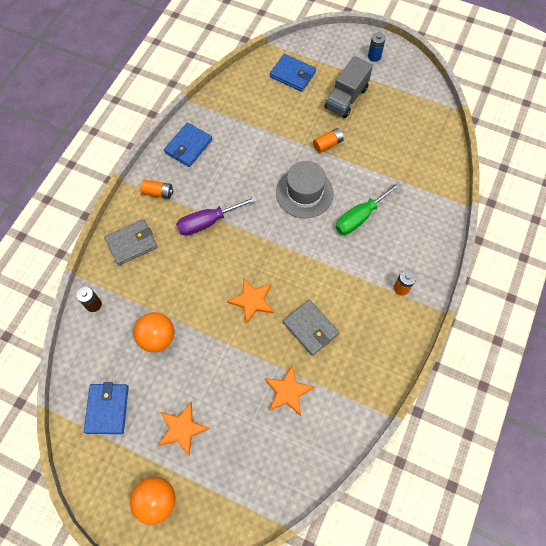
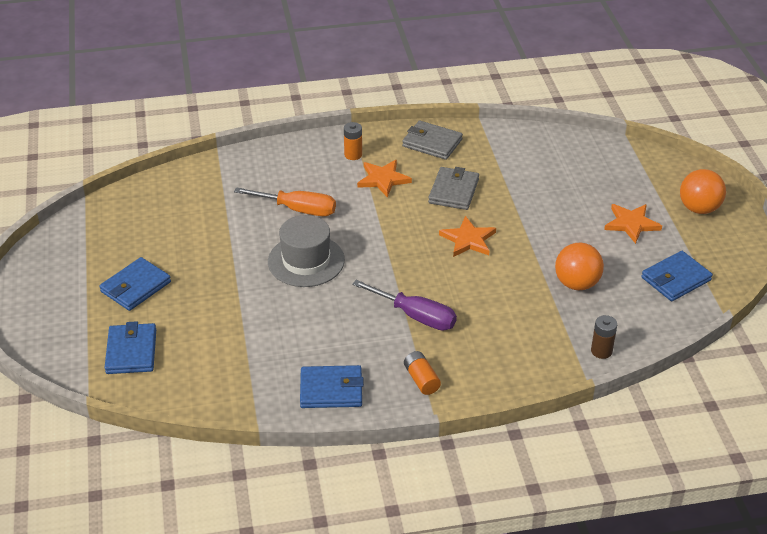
camera: 125 degrees left, 25 degrees down
grey wallet [105,219,158,266] -> grey wallet moved to [402,121,463,160]
orange star [265,365,315,416] -> orange star moved to [357,160,412,197]
orange battery [313,128,344,153] -> none
grey truck [325,56,373,118] -> blue wallet [99,257,171,311]
green screwdriver [336,181,402,235] -> orange screwdriver [234,187,336,216]
blue battery [368,33,386,62] -> none

